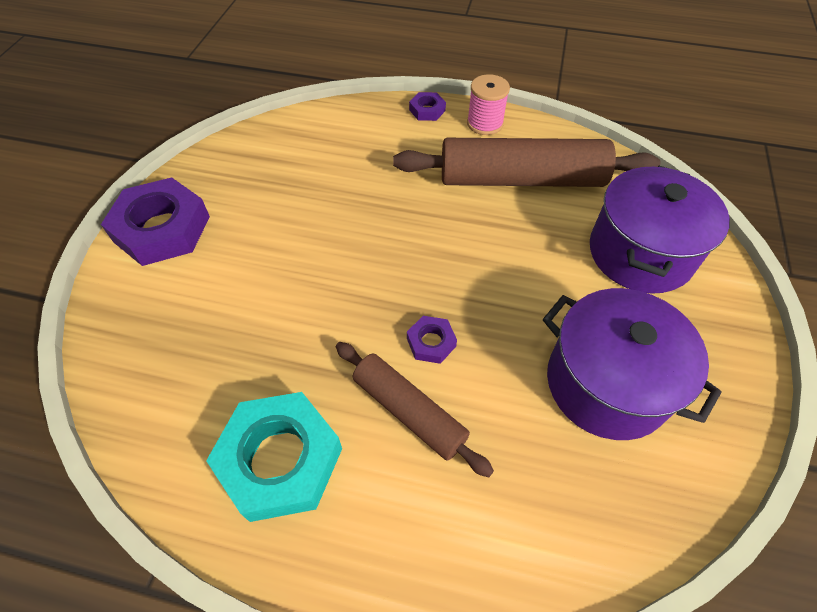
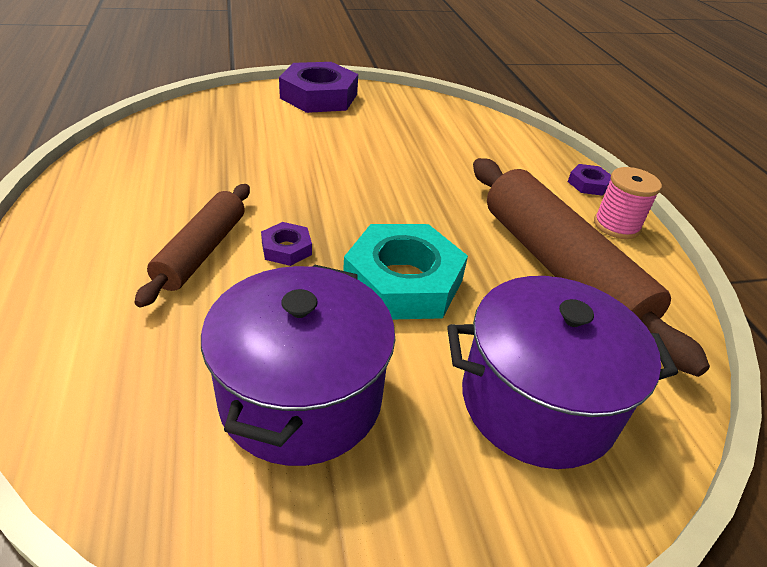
camera: 60 degrees right, 15 degrees down
turquoise nut [206,392,342,522] -> turquoise nut moved to [343,224,468,320]

